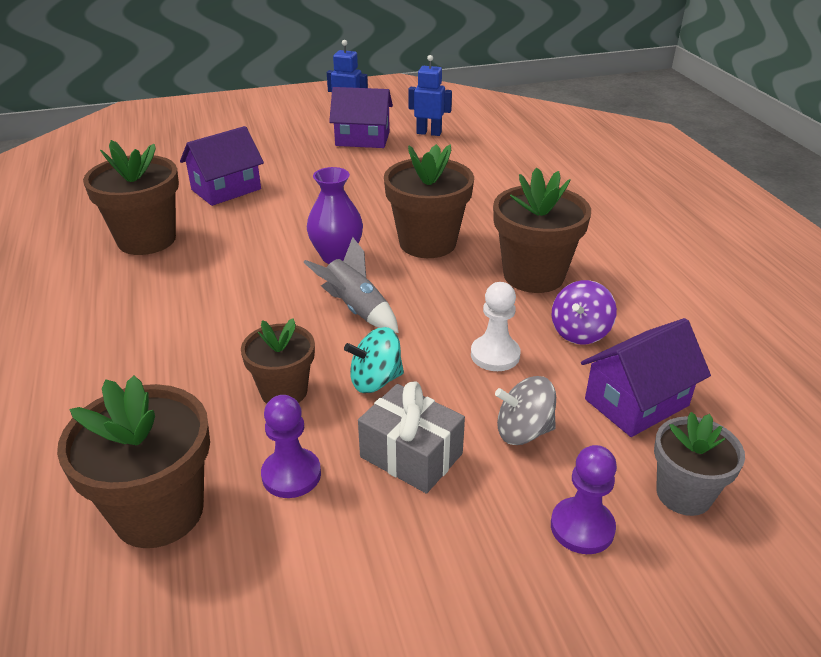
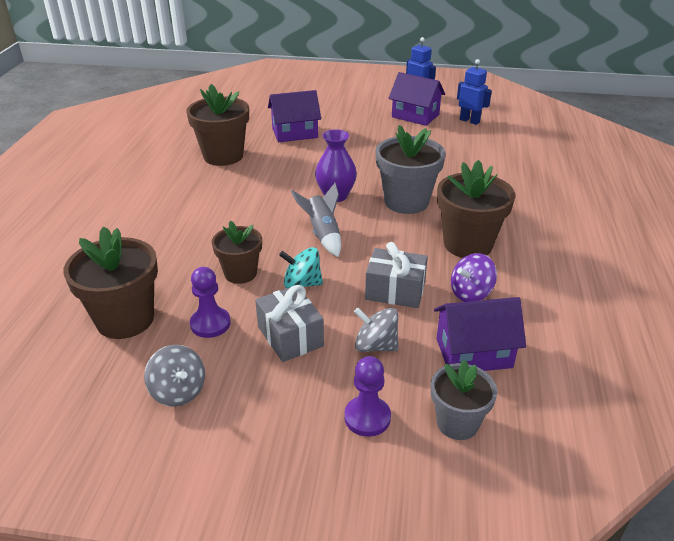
camera: 25 degrees right, 0 degrees up
brown flower pot [384,144,474,258] -> grey flower pot [375,125,445,214]
white pawn [471,282,521,371] -> grey gift [365,242,428,308]
none -> grey spinning top [144,344,205,407]

